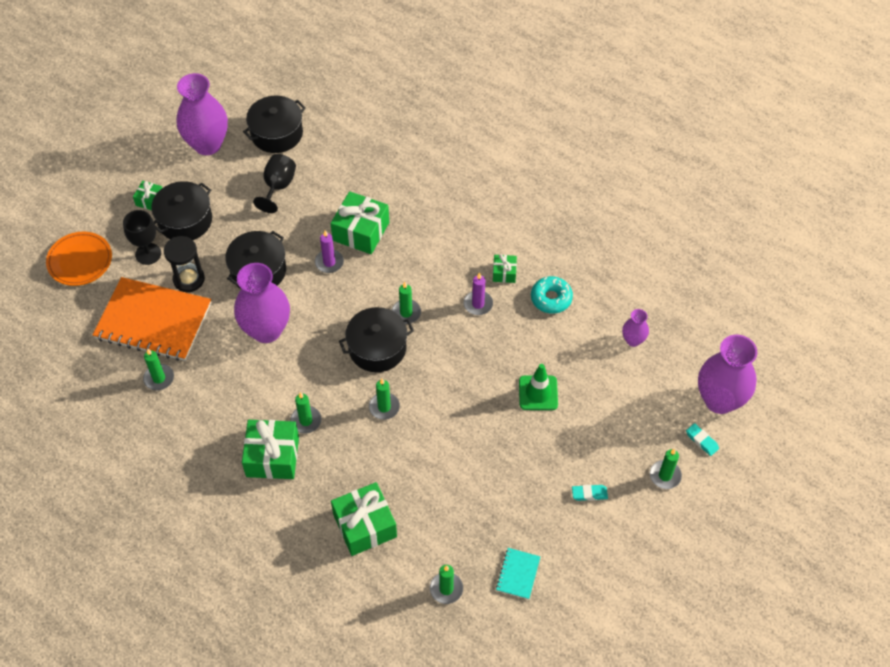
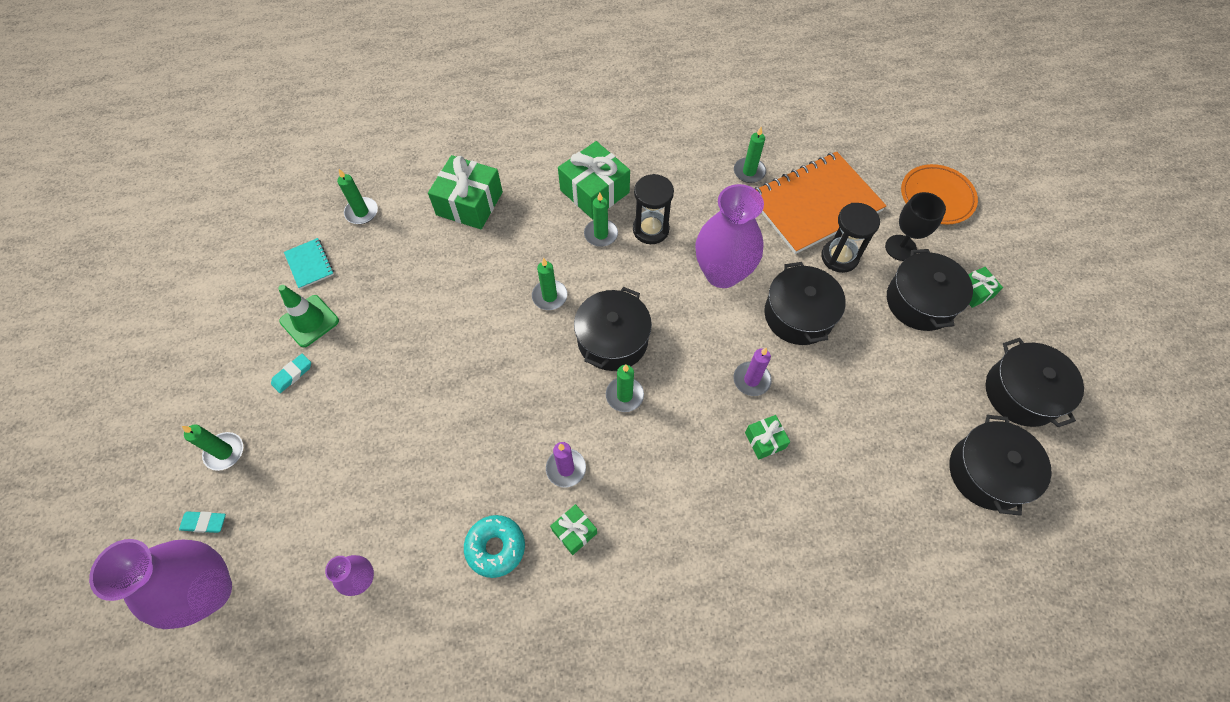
camera: 135 degrees right, 5 degrees up
purple vase [176,73,228,155] -> black pot [986,338,1084,427]
black goblet [253,154,296,213] -> none
green gift [330,191,389,254] -> green gift [745,415,790,459], size x0.51
green traffic cone [519,364,558,410] -> green traffic cone moved to [278,285,339,347]
none -> black hourglass [633,174,674,244]

